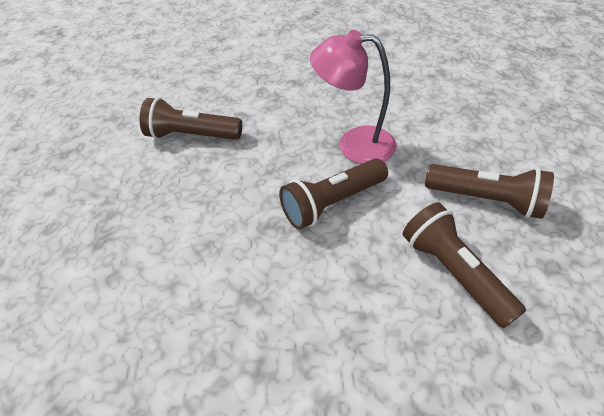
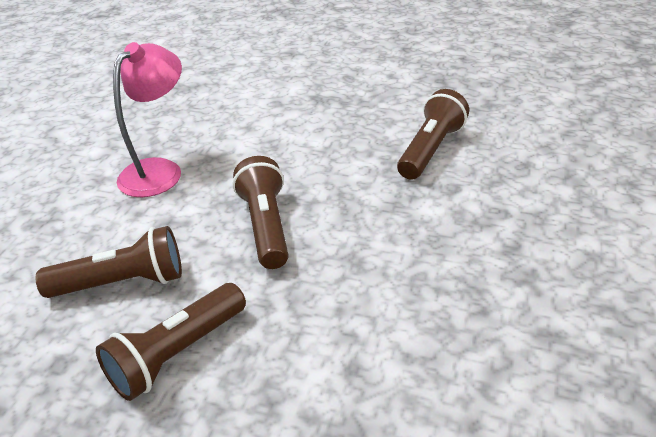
camera: 110 degrees right, 10 degrees down
pink lamp [310,30,397,164] -> pink lamp moved to [113,42,182,197]

